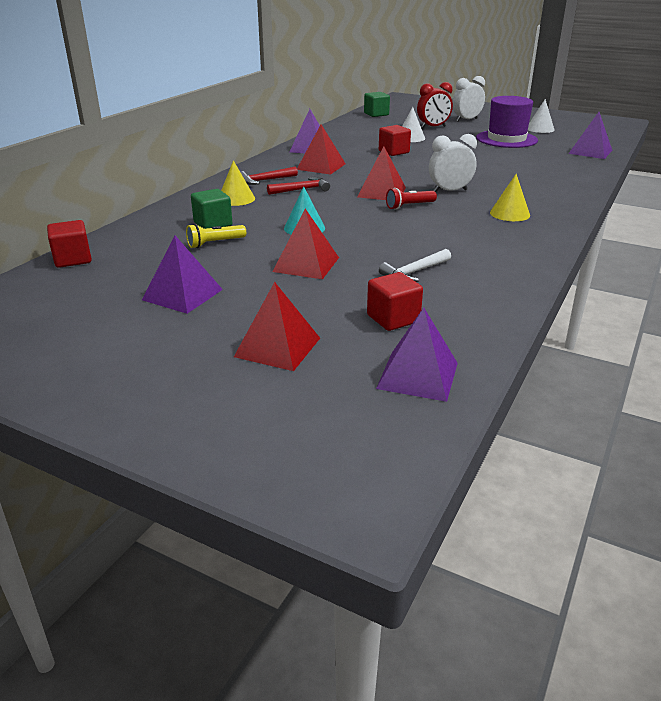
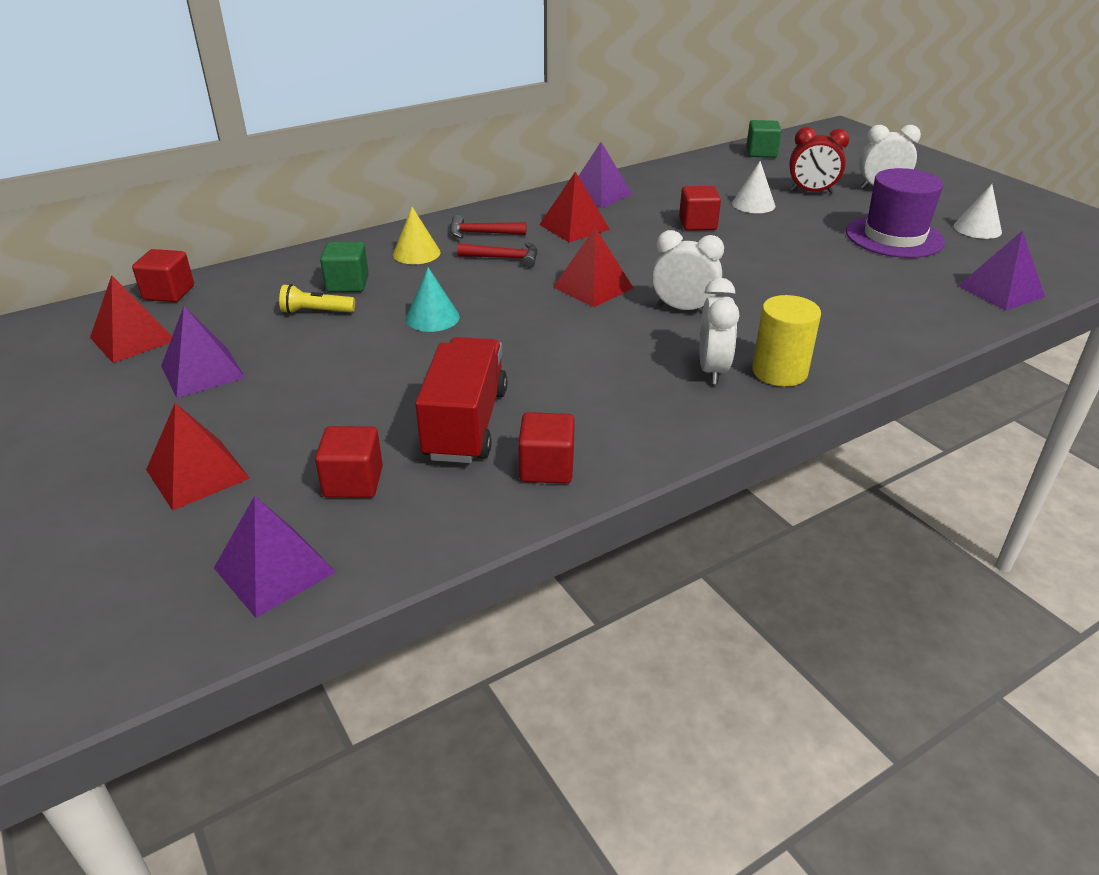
camera: 30 degrees right, 5 degrees up
red pyramid [272,209,339,279] -> red pyramid moved to [90,275,172,363]
white hammer [379,249,451,282] -> red truck [415,337,507,463]
red flashlight [386,188,437,210] -> none
yellow cone [490,174,530,221] -> white clock [700,278,739,384]
none -> red cube [518,412,575,484]
none -> yellow cylinder [752,295,821,387]

